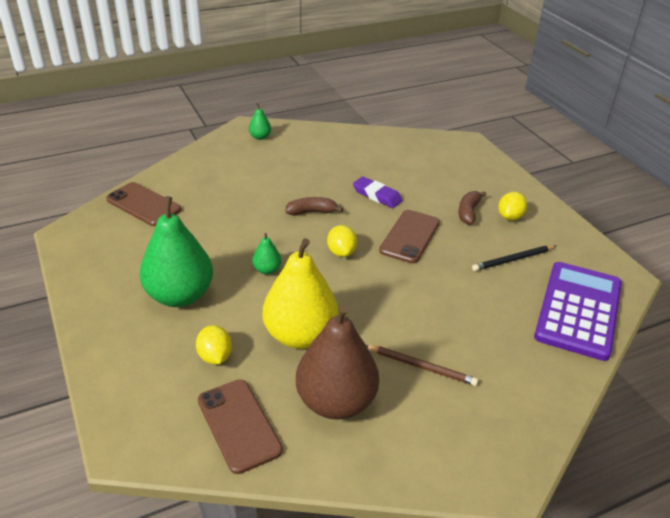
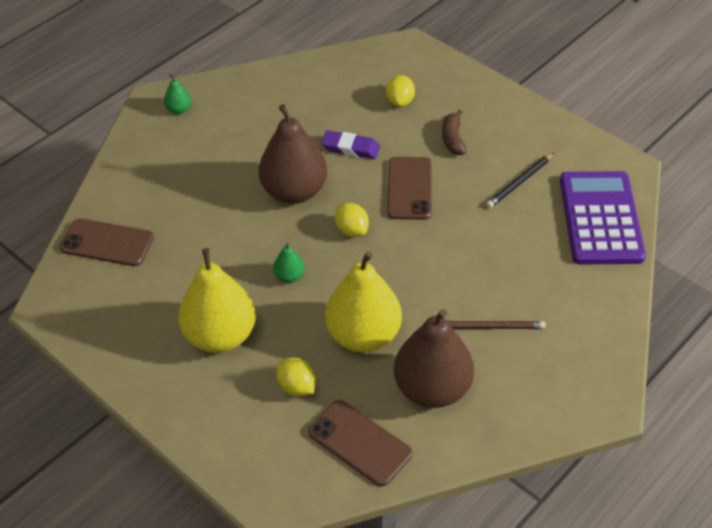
camera: 20 degrees left, 10 degrees up
green pear [139,196,213,307] -> yellow pear [178,248,256,353]
brown banana [285,197,343,216] -> brown pear [259,104,327,204]
yellow lemon [498,192,527,221] -> yellow lemon moved to [386,75,415,107]

